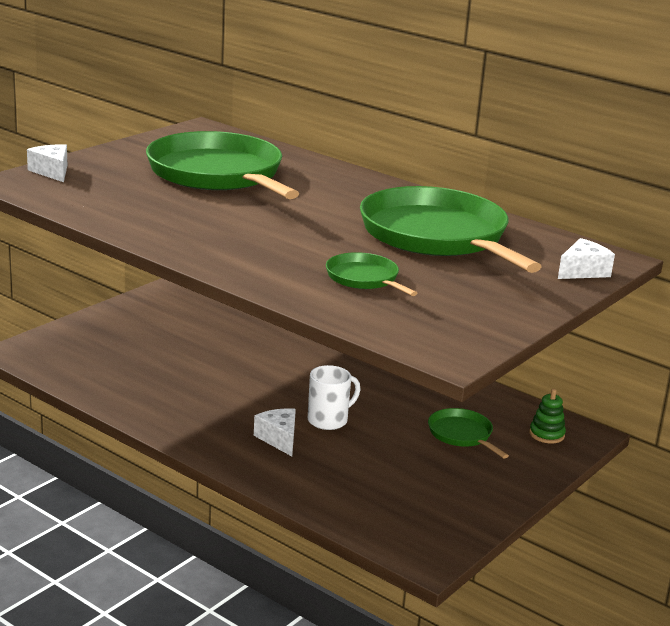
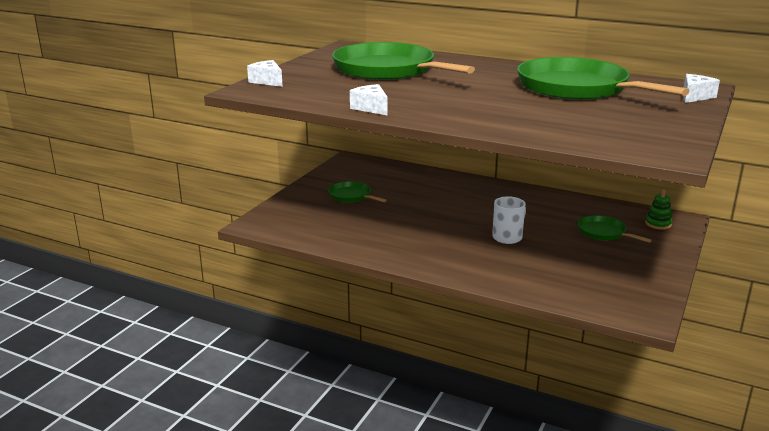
camera: 10 degrees left, 0 degrees up
white cheese [254,408,296,456] -> white cheese moved to [350,84,388,116]
green pan [326,252,417,296] -> green pan moved to [328,181,386,203]

